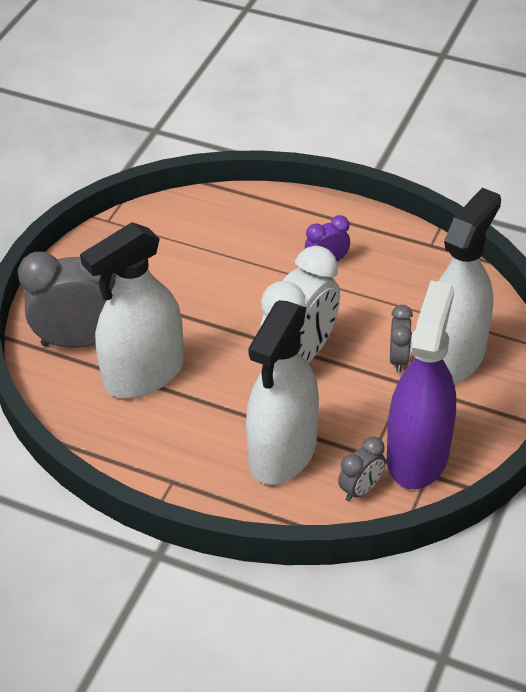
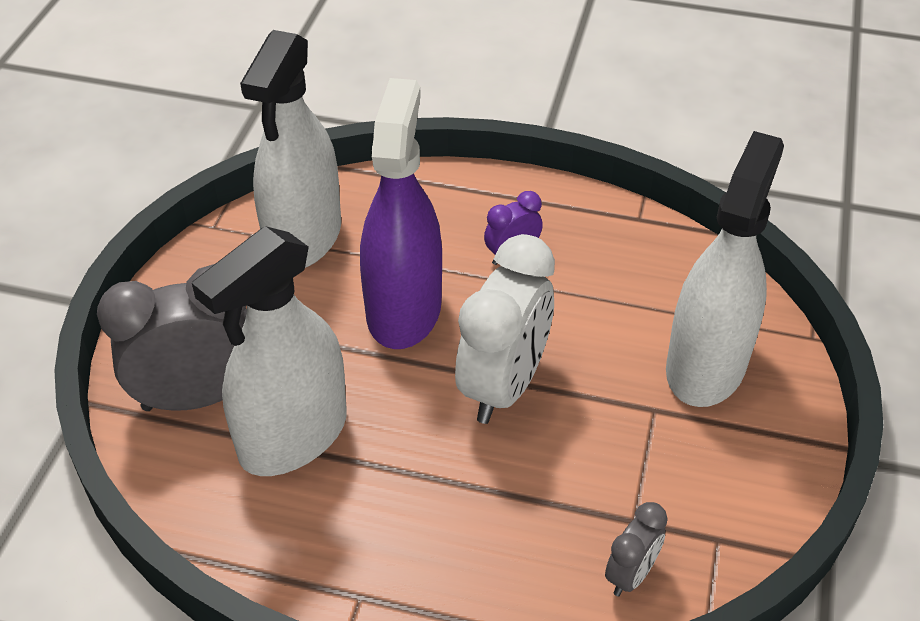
camera: 10 degrees left, 0 degrees up
white spray bottle [246,300,319,485] -> white spray bottle moved to [240,30,341,268]
purple spray bottle [387,280,456,489] -> purple spray bottle moved to [360,78,442,349]
grey clock [390,305,413,373] -> none

